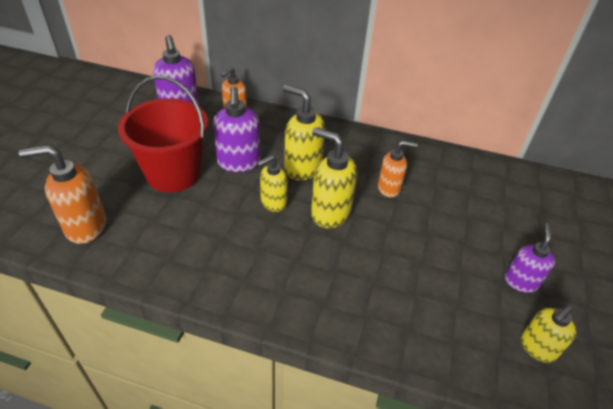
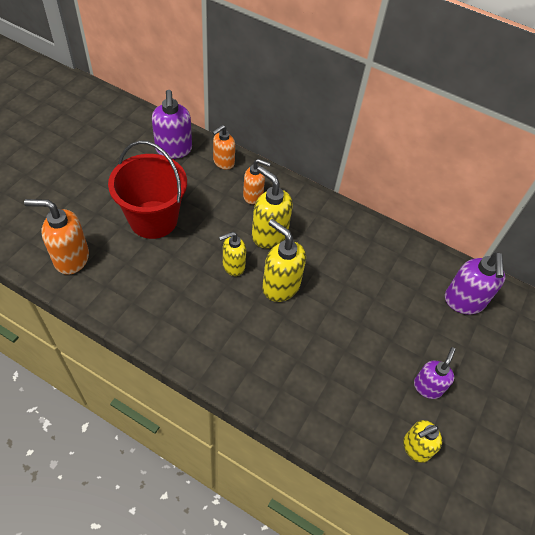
camera: 10 degrees right, 10 degrees up
purple soap dispenser [213,86,260,172] -> purple soap dispenser moved to [445,252,505,314]
orange soap dispenser [378,140,418,197] -> orange soap dispenser moved to [243,159,271,204]

